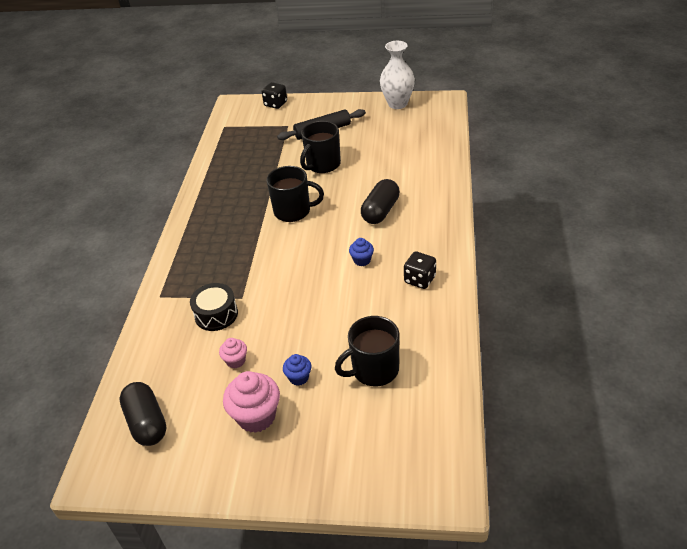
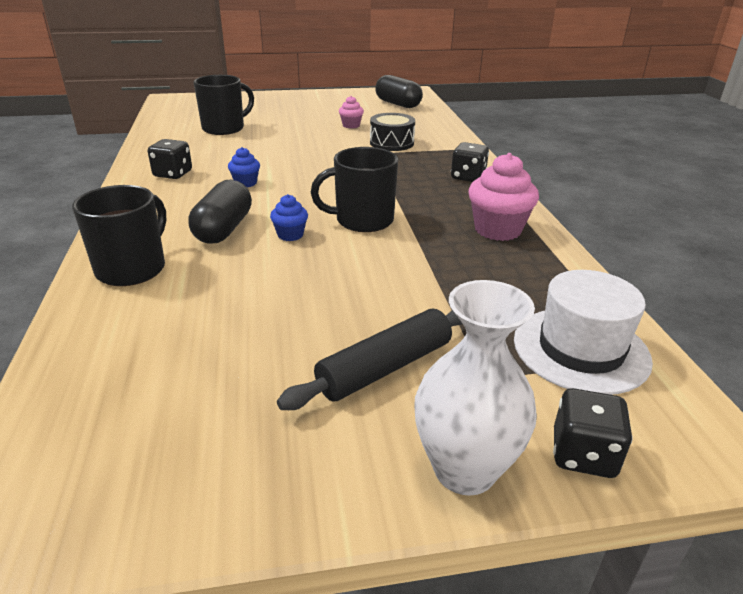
camera: 160 degrees right, 10 degrees down
pink cupcake [223,371,280,433] -> pink cupcake moved to [469,153,539,241]
blue cupcake [283,354,311,386] -> blue cupcake moved to [270,194,308,241]
black mug [300,121,341,173] -> black mug moved to [72,185,166,286]
white vase [380,41,415,109] -> white vase moved to [414,280,537,496]
none -> black dice [451,142,489,182]
none -> white hat [514,270,653,395]

